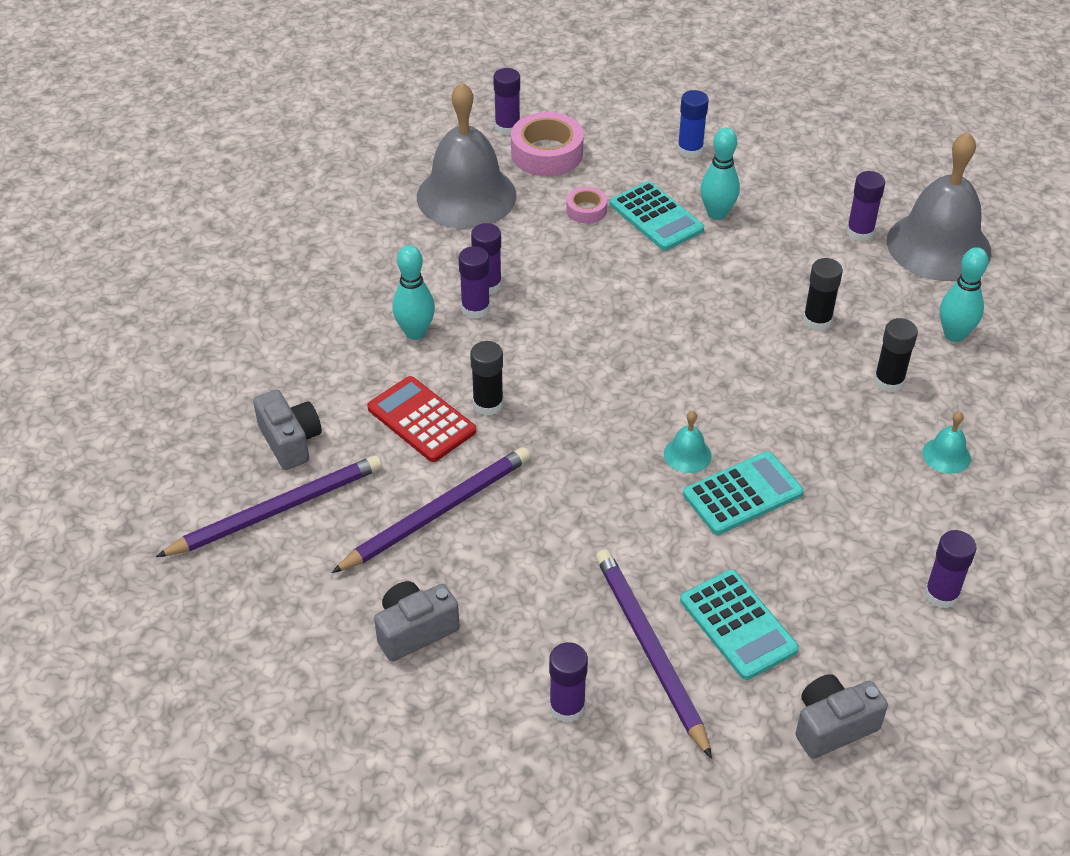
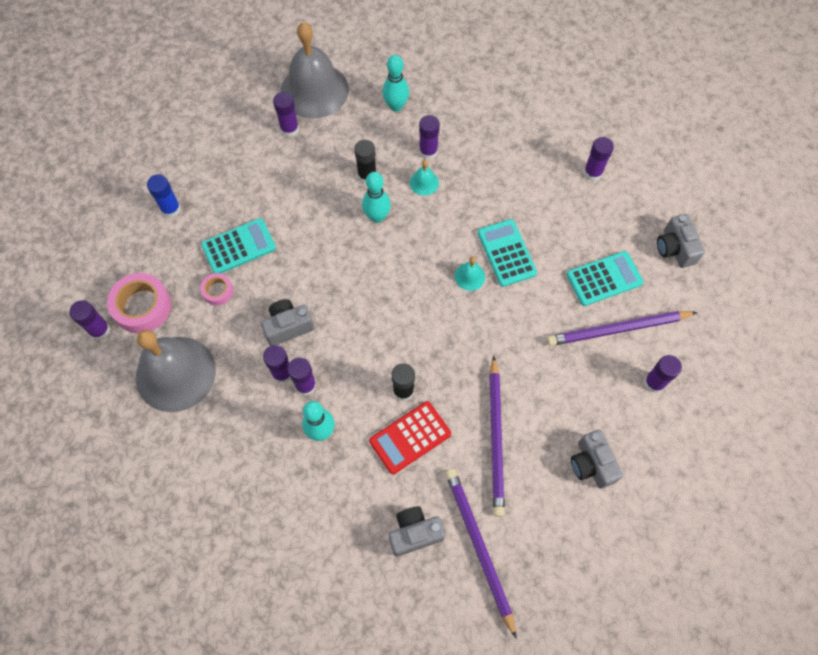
camera: 80 degrees left, 20 degrees up
purple pencil [331,447,530,573] -> purple pencil turned 150 degrees counterclockwise [489,356,505,517]
turquoise bowling pin [700,127,740,220] -> turquoise bowling pin moved to [362,172,391,223]
black glue stick [874,318,918,392] -> purple glue stick [419,115,440,160]
turquoise bell [922,411,971,474] -> turquoise bell moved to [410,160,439,196]
none -> grey camera [261,299,314,346]

